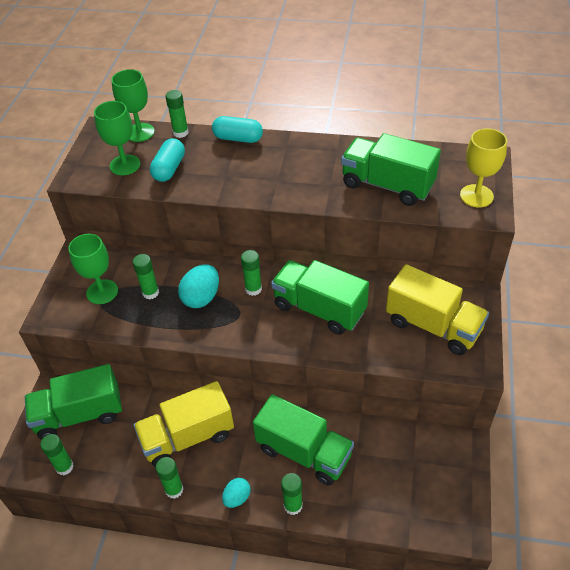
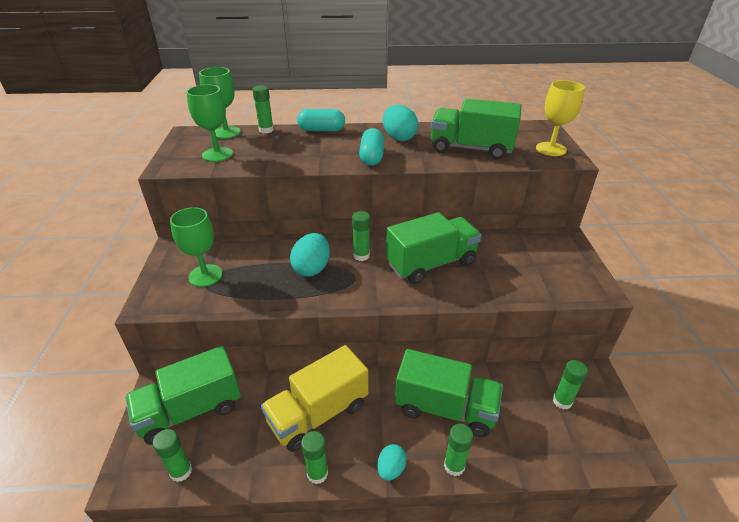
camera: 15 degrees left, 10 degrees down
green glue stick [133,254,159,299] -> green glue stick moved to [553,360,588,410]
turquoise capsule [150,138,185,182] -> turquoise capsule moved to [359,128,384,166]
green truck [271,260,369,335] -> green truck turned 135 degrees clockwise [386,212,482,284]
yellow truck [386,264,489,355] -> none
none -> turquoise egg [383,105,418,141]

